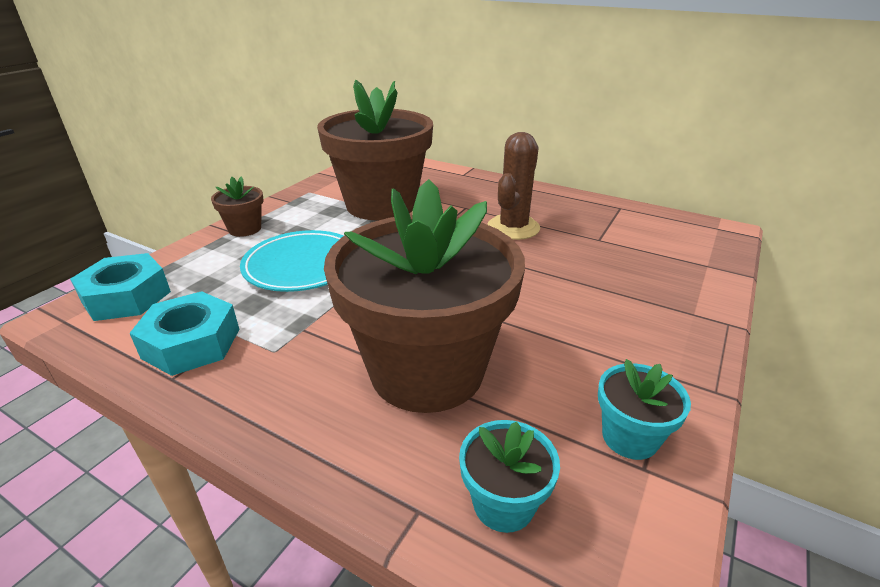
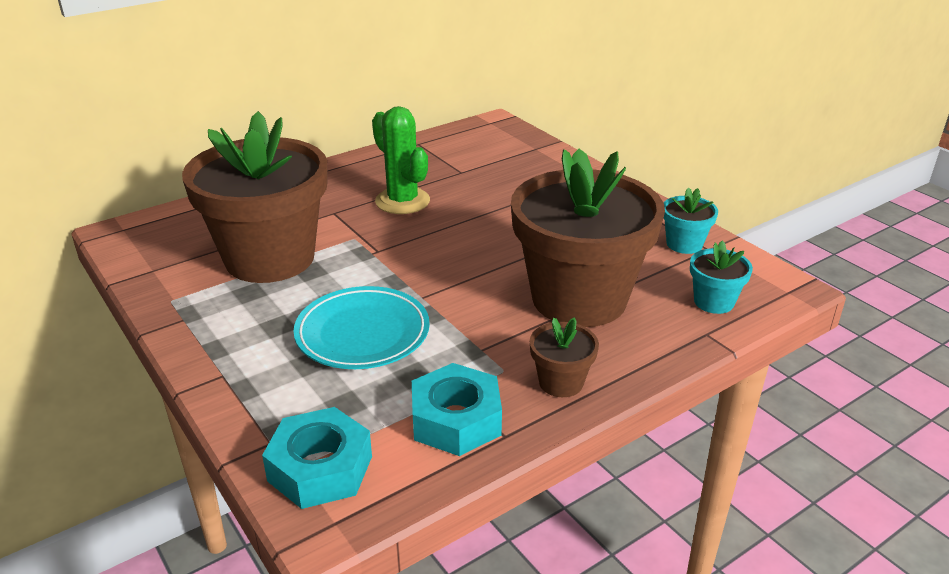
camera: 65 degrees left, 0 degrees up
brown flower pot [211,176,263,237] -> brown flower pot moved to [530,317,599,397]
brown cactus [487,132,540,240] -> green cactus [372,106,430,214]

